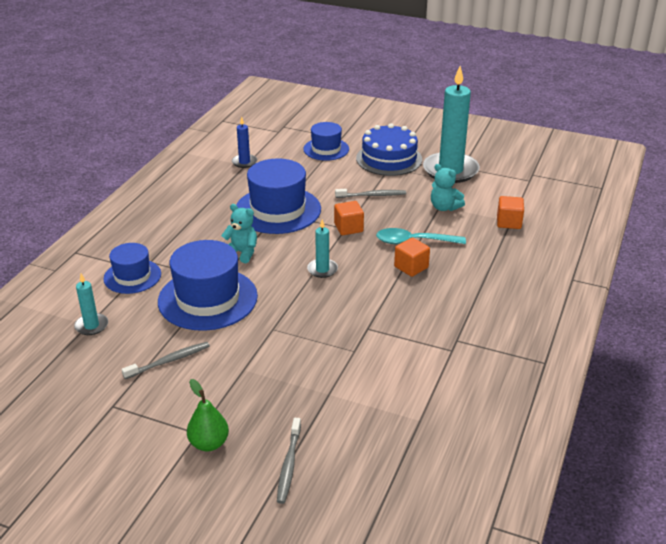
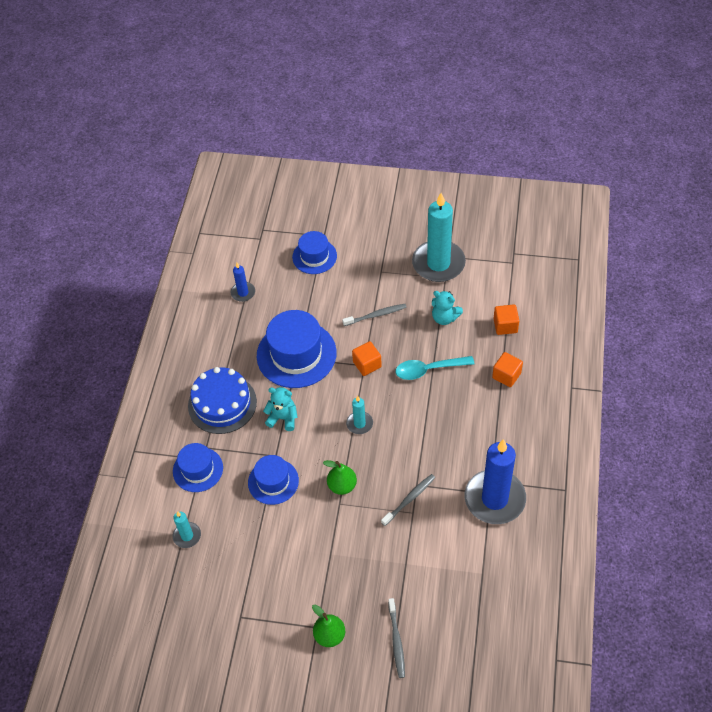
camera: 10 degrees left, 20 degrees up
grey toothbrush [121,342,210,379] -> grey toothbrush moved to [381,474,435,526]
blue hat [158,240,258,331] -> blue hat [248,455,299,505], size x0.59
blue cake [356,123,422,176] -> blue cake moved to [188,367,257,434]
orange cube [394,237,430,277] -> orange cube moved to [492,352,523,387]
none -> green pear [323,460,357,495]
none -> blue candle [465,439,526,524]

